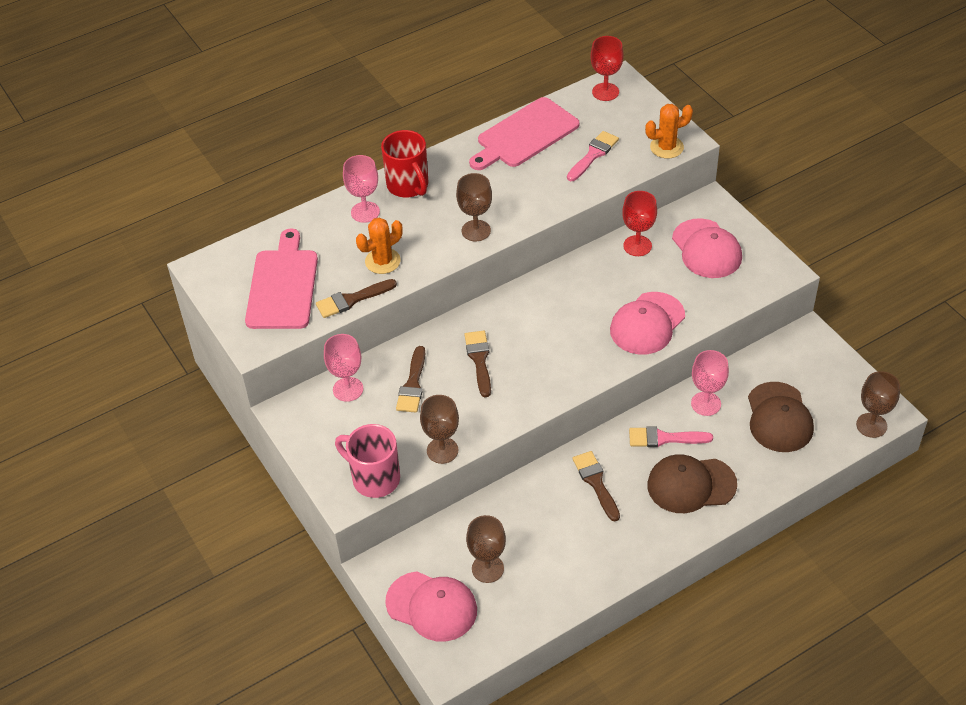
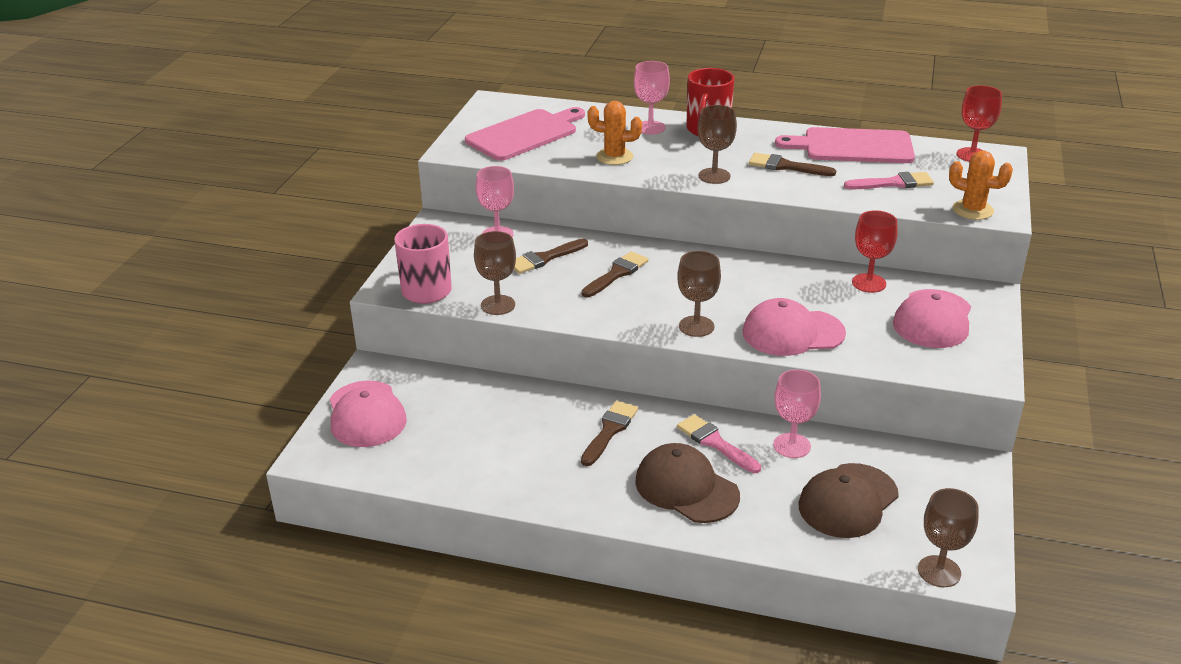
camera: 45 degrees right, 15 degrees down
brown brush [316,279,397,318] -> brown brush moved to [749,153,836,176]
brown goblet [466,515,506,583] -> brown goblet moved to [677,251,721,337]

